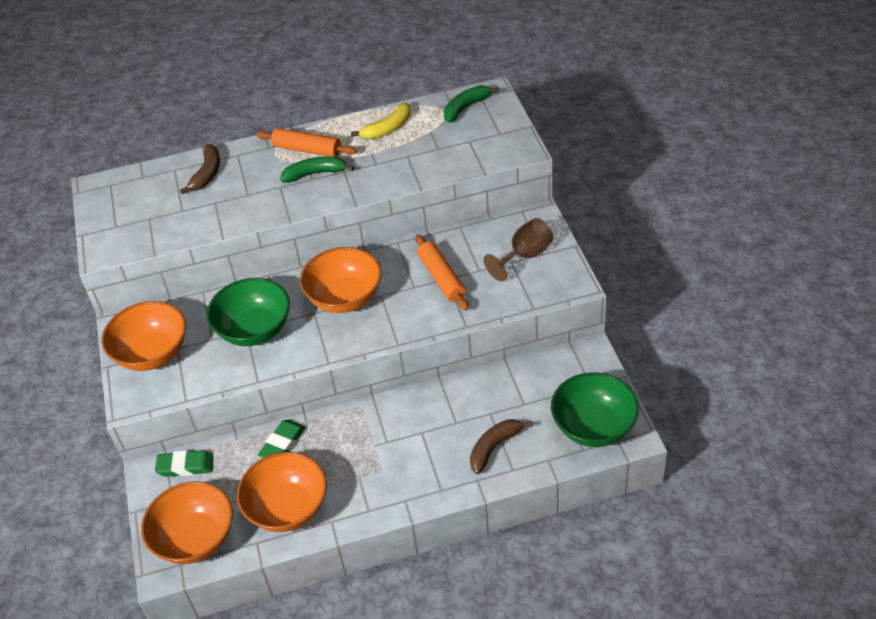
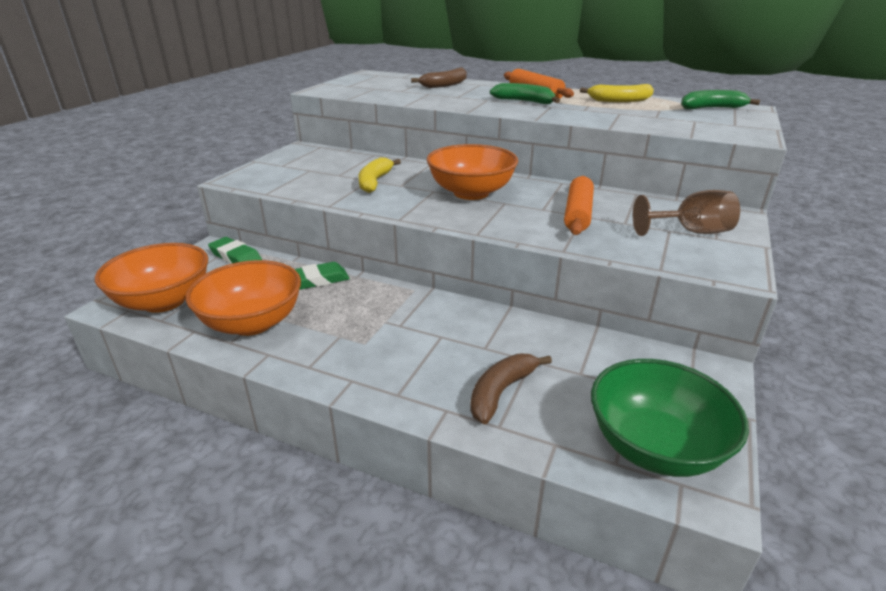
camera: 35 degrees right, 15 degrees down
orange bowl [101,301,186,371] -> none
green bowl [207,278,290,346] -> yellow banana [358,157,401,193]
brown banana [470,419,533,474] -> brown banana turned 45 degrees counterclockwise [470,354,552,424]

